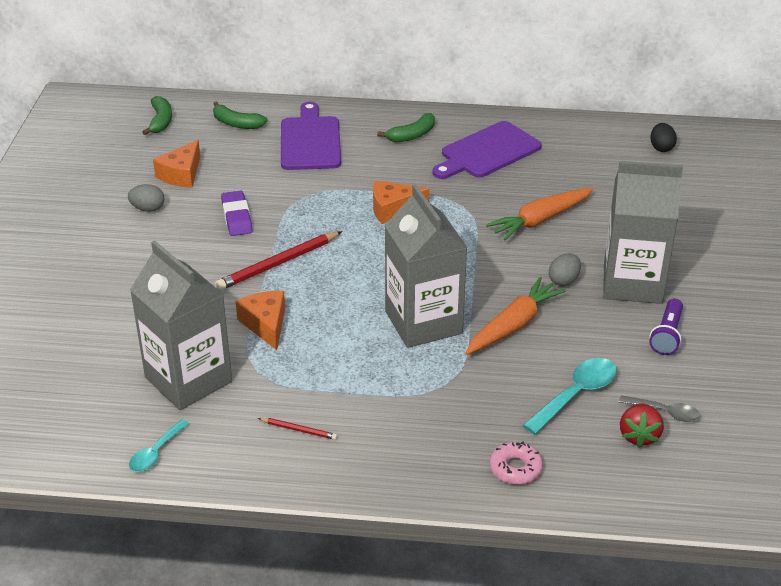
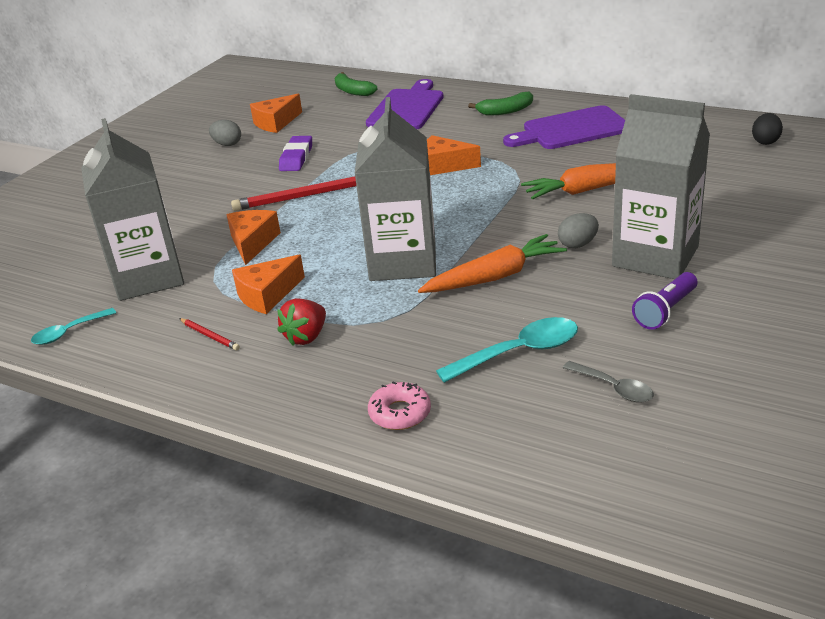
camera: 25 degrees right, 5 degrees down
green banana [142,96,172,135] -> none
red strawberry [620,404,664,448] -> red strawberry moved to [277,298,326,345]
none -> orange cheese [232,255,305,314]

